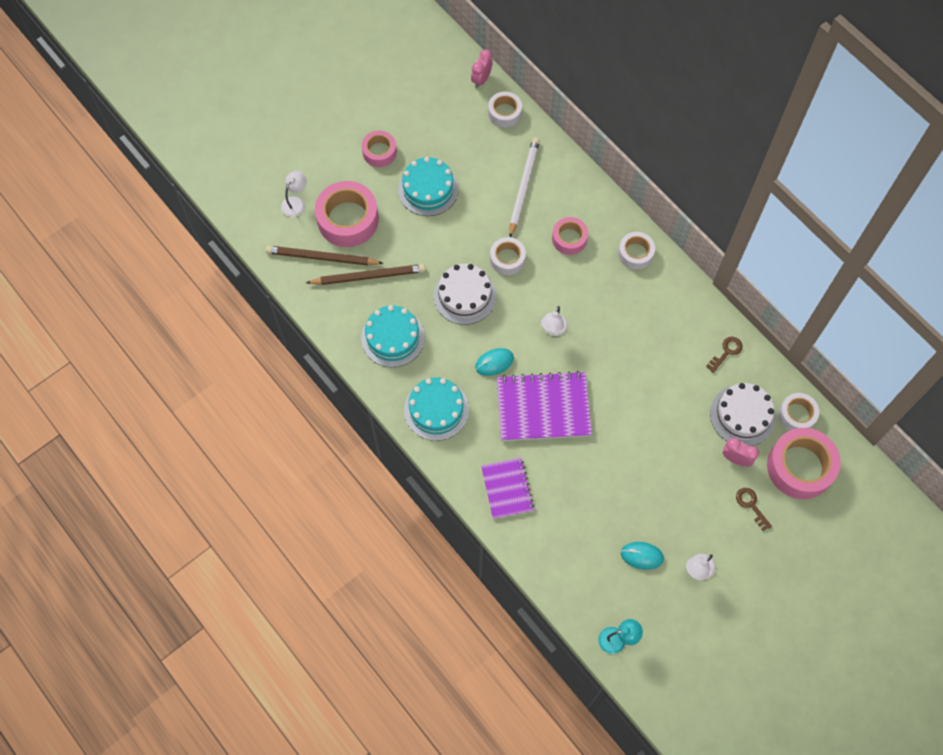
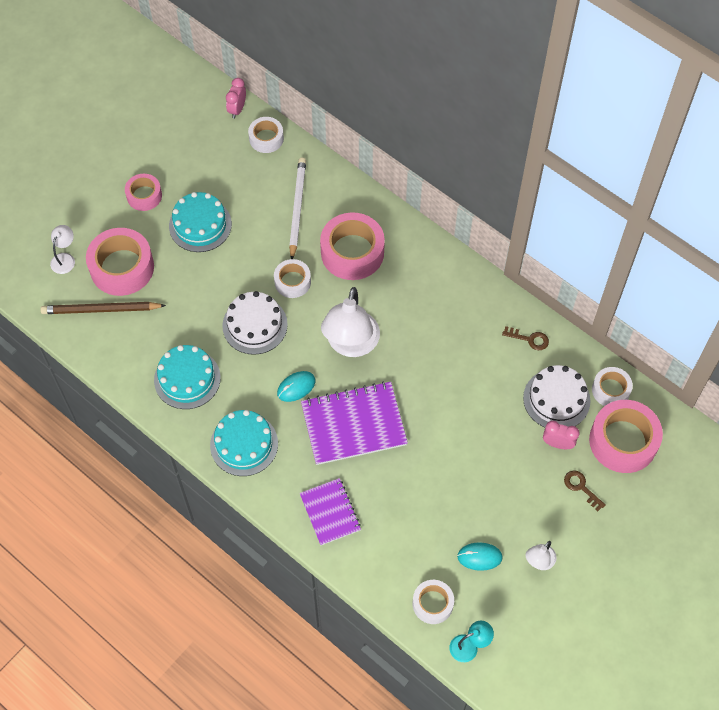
camera: 10 degrees left, 5 degrees down
brown pencil [306,264,425,285] -> none
white lamp [541,306,568,336] -> white lamp [321,287,380,357], size x2.10
pink tape [552,217,588,255] -> pink tape [320,212,385,280], size x1.76
white tape [618,232,655,270] -> white tape moved to [412,580,454,624]
brown key [706,337,743,373] -> brown key turned 75 degrees clockwise [502,326,549,350]

